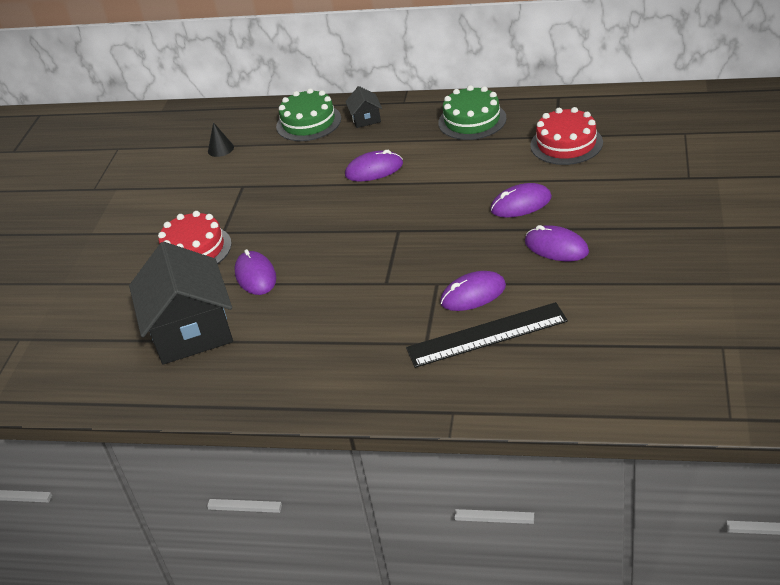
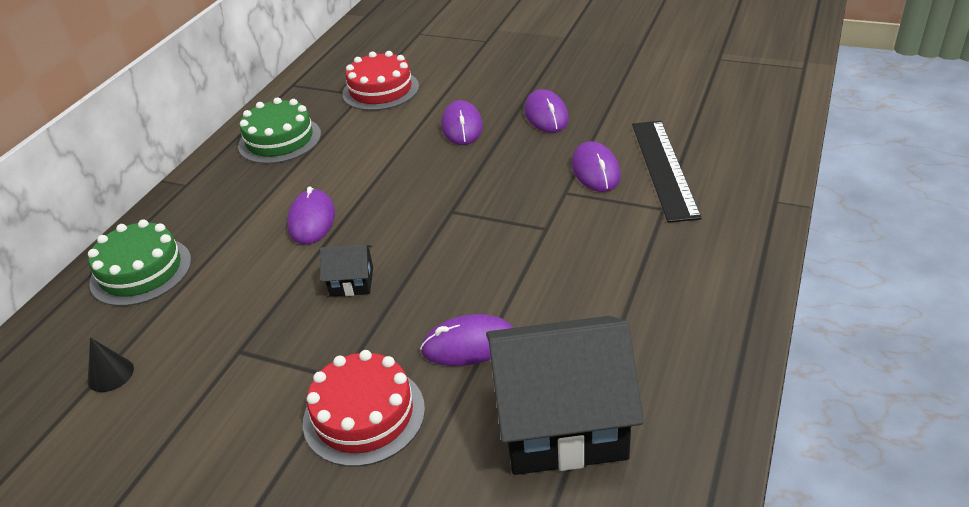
camera: 80 degrees left, 0 degrees up
black house [345,86,382,128] -> black house moved to [320,244,373,297]
purple mouse [525,225,589,261] -> purple mouse turned 60 degrees counterclockwise [524,89,569,133]

